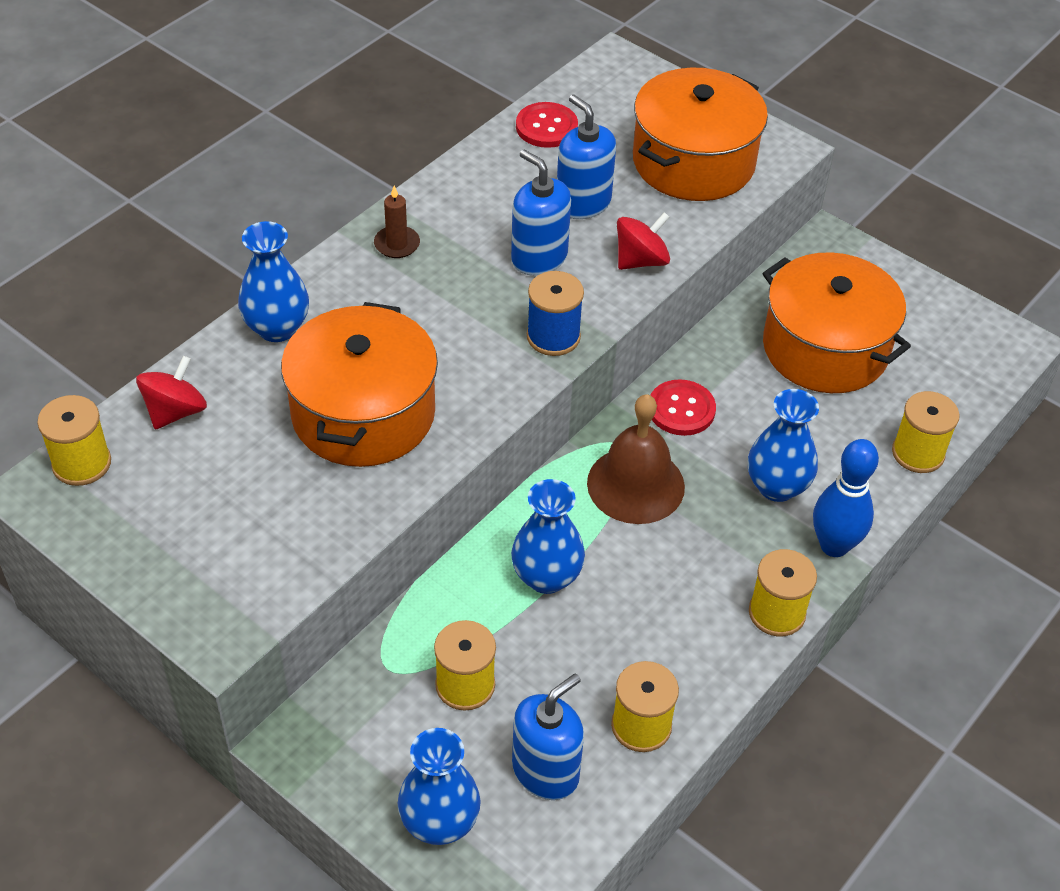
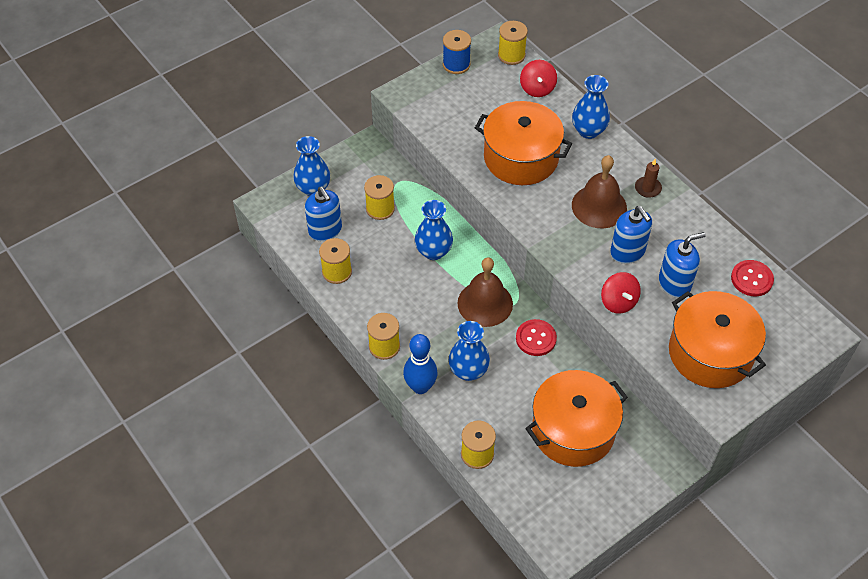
camera: 105 degrees right, 5 degrees up
red spinning top [136,356,207,430] -> red spinning top turned 45 degrees clockwise [520,60,557,97]
blue soap dispenser [511,150,571,276] -> blue soap dispenser turned 90 degrees clockwise [610,206,652,264]
blue spool [527,271,584,356] -> blue spool moved to [443,30,471,74]
none -> brown bell [572,155,627,228]

